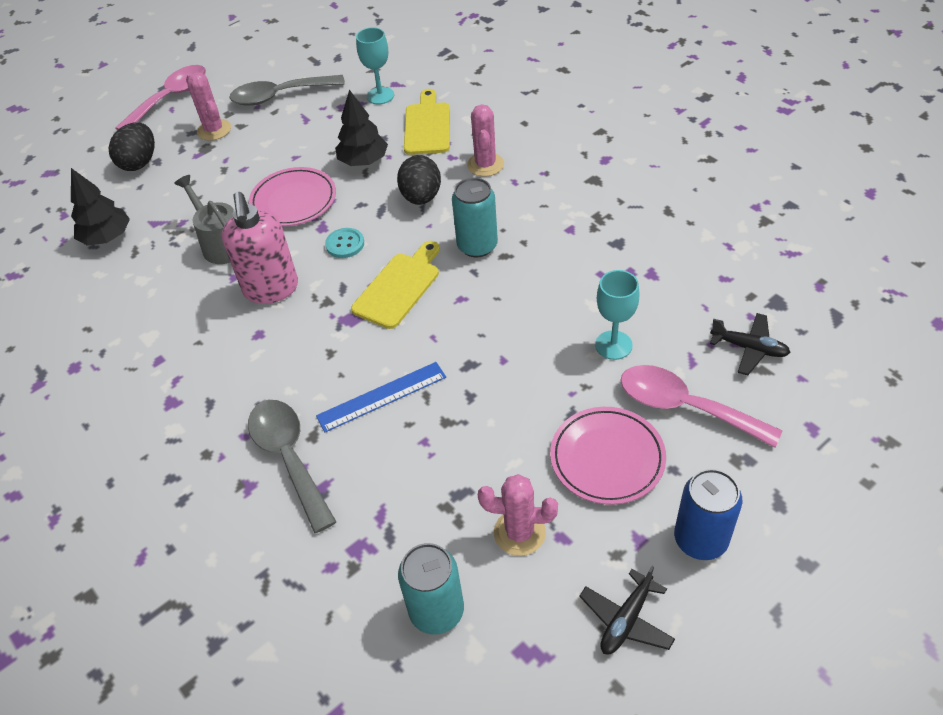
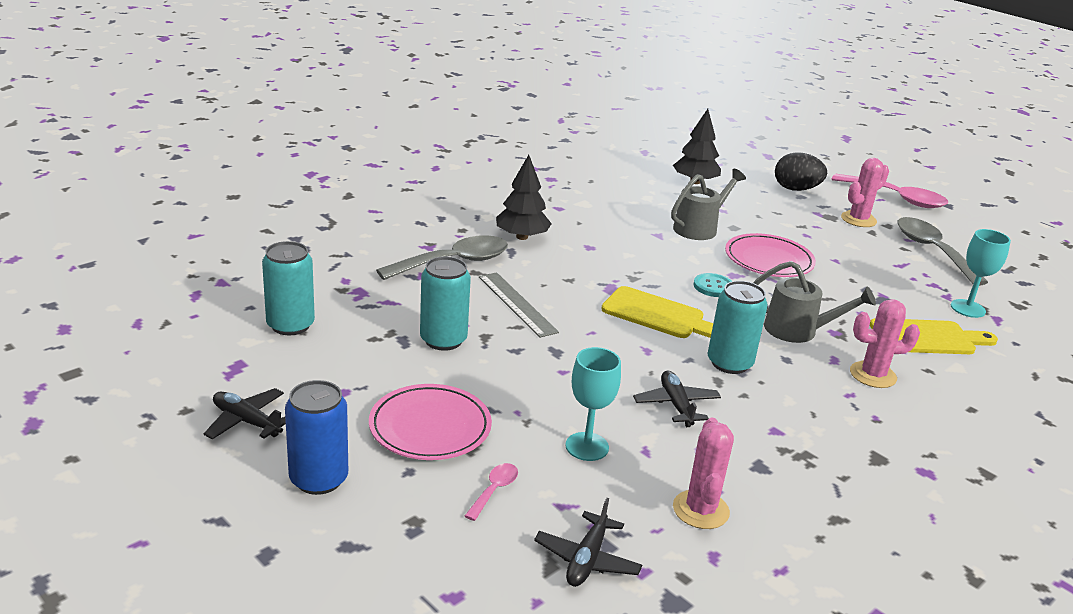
camera: 80 degrees right, 20 degrees down
pink soap dispenser [222,192,298,304] -> none
blue ruler [316,362,446,432] -> grey ruler [479,272,559,338]
black tree [335,90,388,166] -> black tree moved to [496,155,552,240]
black egg [397,155,441,205] -> grey watering can [753,261,876,343]
pink cactus [478,474,558,556] -> pink cactus moved to [673,418,734,529]
pink spoon [620,365,782,448] -> pink spoon [465,463,518,521], size x0.45
none -> turquoise can [420,256,471,351]
none -> black plane [633,371,721,427]

